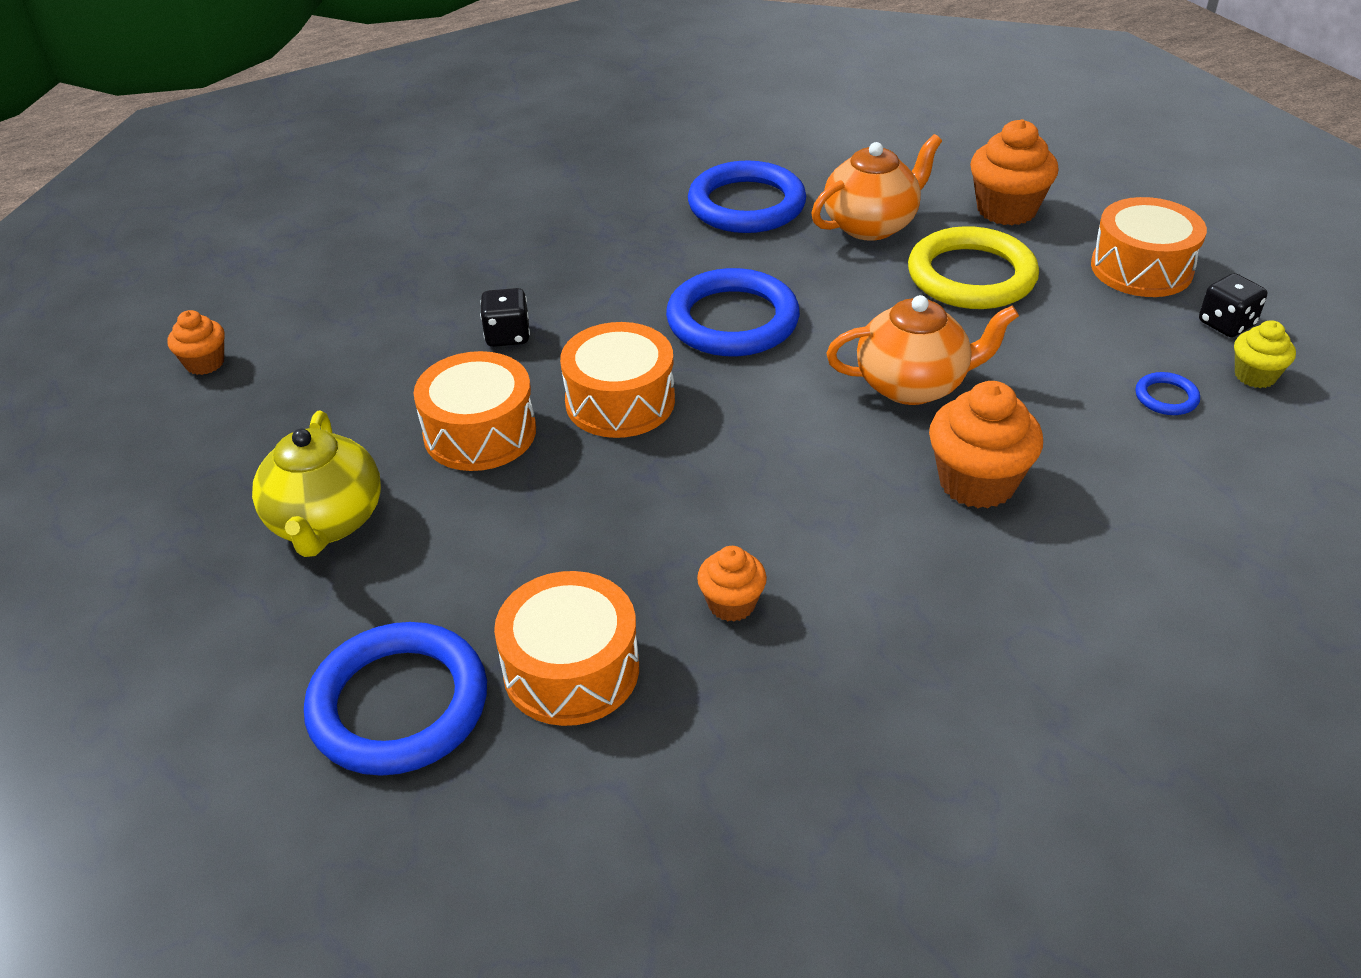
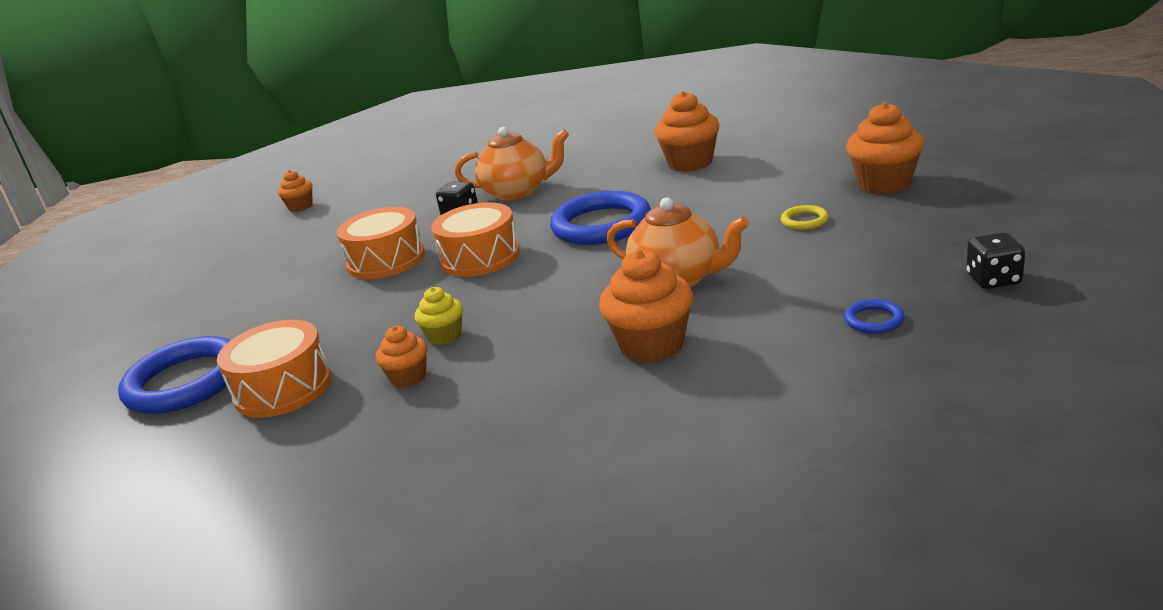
camera: 35 degrees right, 15 degrees down
yellow teapot [252,410,381,557] -> none
blue ring [688,161,806,233] -> orange cupcake [654,91,719,172]
orange teapot [811,134,942,241] -> orange teapot moved to [455,127,569,201]
yellow ring [908,226,1039,309] -> yellow ring [781,205,829,230], size x0.43
orange drum [1091,197,1207,297] -> none
yellow cupcake [1234,320,1296,388] -> yellow cupcake moved to [415,287,463,345]

